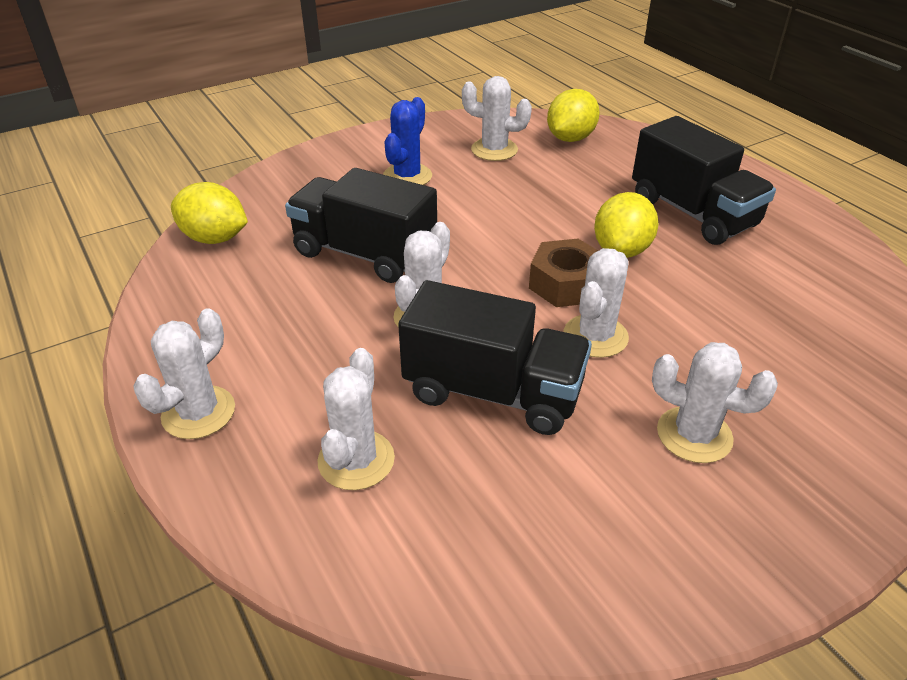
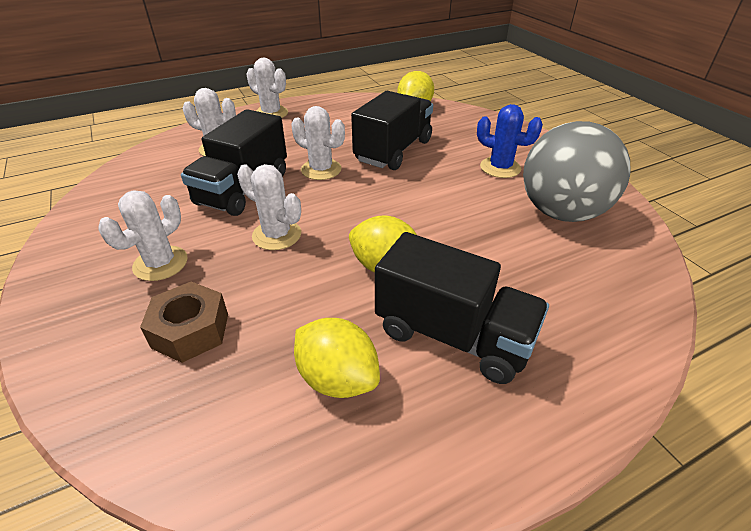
camera: 95 degrees right, 0 degrees up
white cactus [462,76,532,161] -> grey ball [523,121,630,222]
brown nut [529,239,598,307] -> brown nut moved to [140,282,228,363]
yellow lemon [547,89,600,142] -> yellow lemon moved to [294,318,380,398]
black truck [632,116,776,245] -> black truck turned 120 degrees counterclockwise [375,232,549,384]

